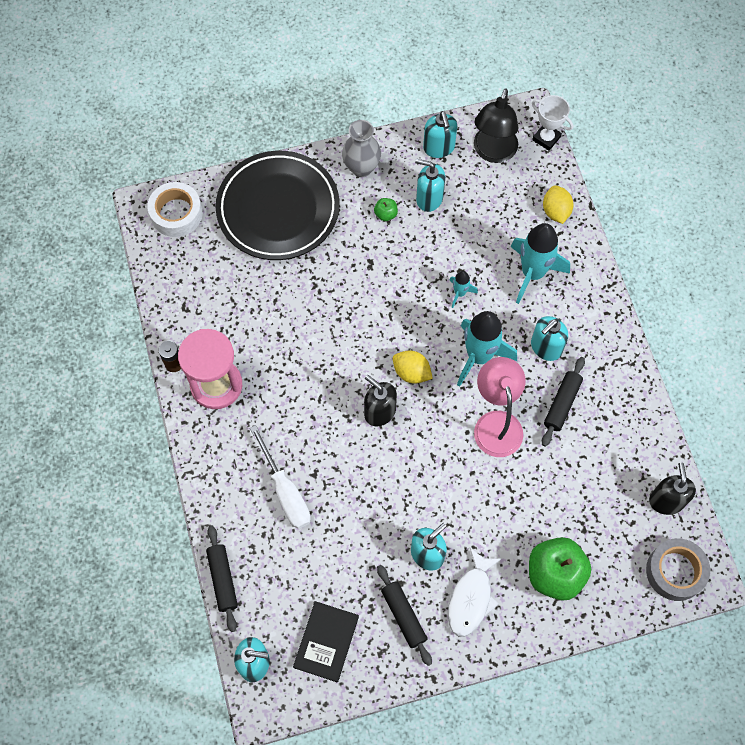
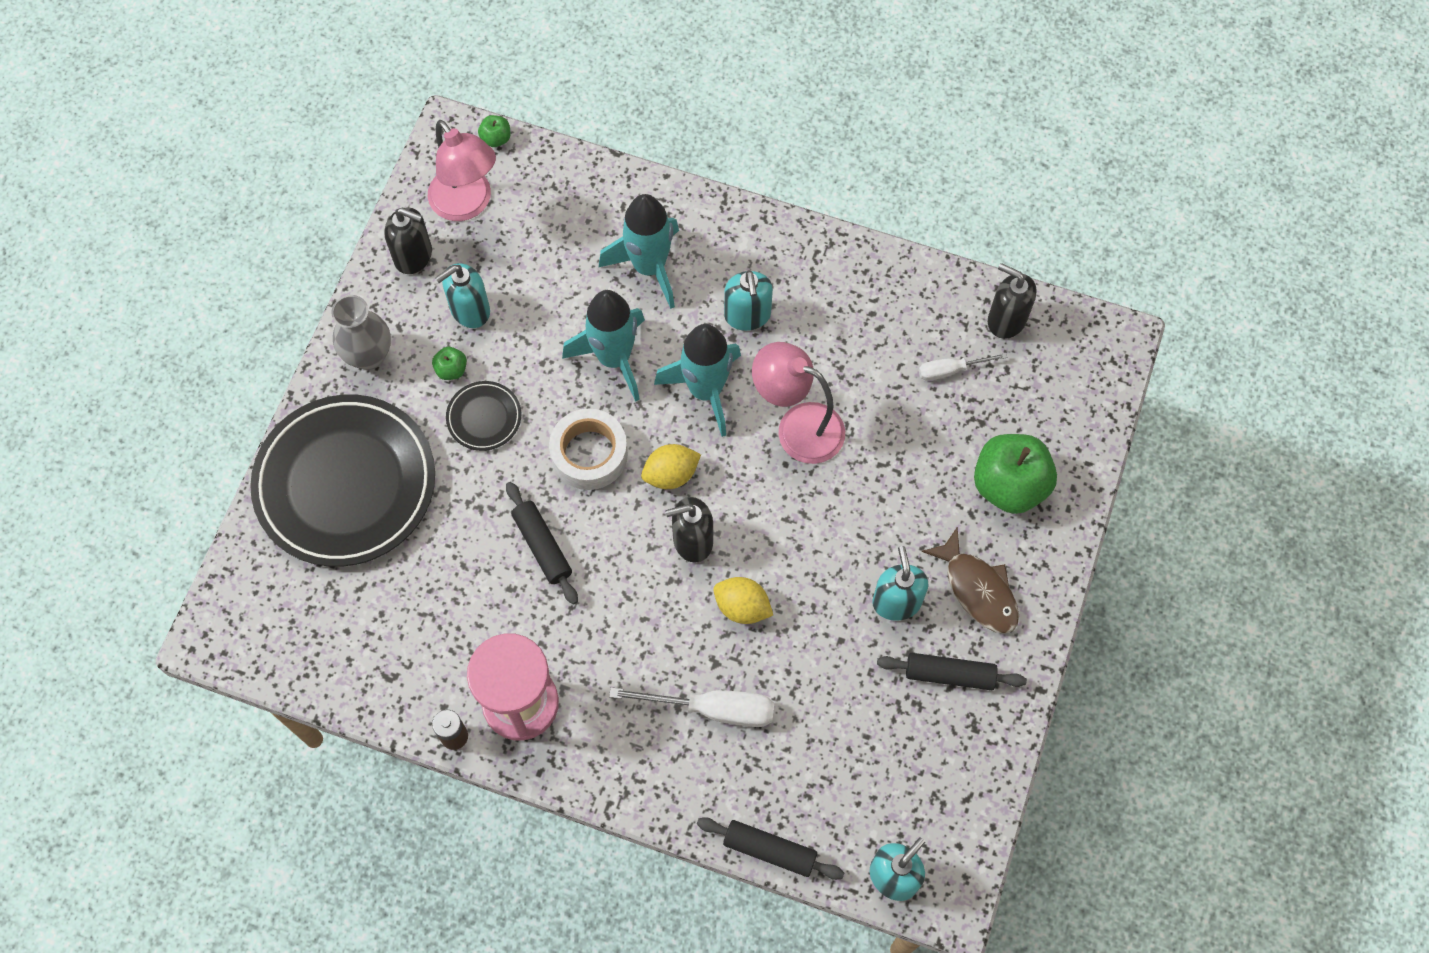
camera: 55 degrees left, 0 degrees up
white tape [147,182,203,237] -> white tape moved to [549,409,628,490]
black book [293,601,359,682] -> none
turquoise soap dispenser [423,111,457,158] -> black soap dispenser [384,207,432,274]
white fish [448,548,501,637] -> brown fish [922,526,1019,634]
turquoise rocket [449,271,478,308] -> turquoise rocket [562,290,645,402], size x2.08
black lamp [474,88,518,163] -> pink lamp [428,120,496,221]
white trophy [532,95,573,151] -> green apple [478,115,511,147]
black rolling pin [542,357,585,447] -> black rolling pin moved to [506,482,578,605]
yellow lemon [543,185,574,224] -> yellow lemon moved to [713,577,773,624]
grey tape [646,538,710,601] -> none
none -> black plate [446,381,521,451]
none -> white screwdriver [919,353,1008,381]

